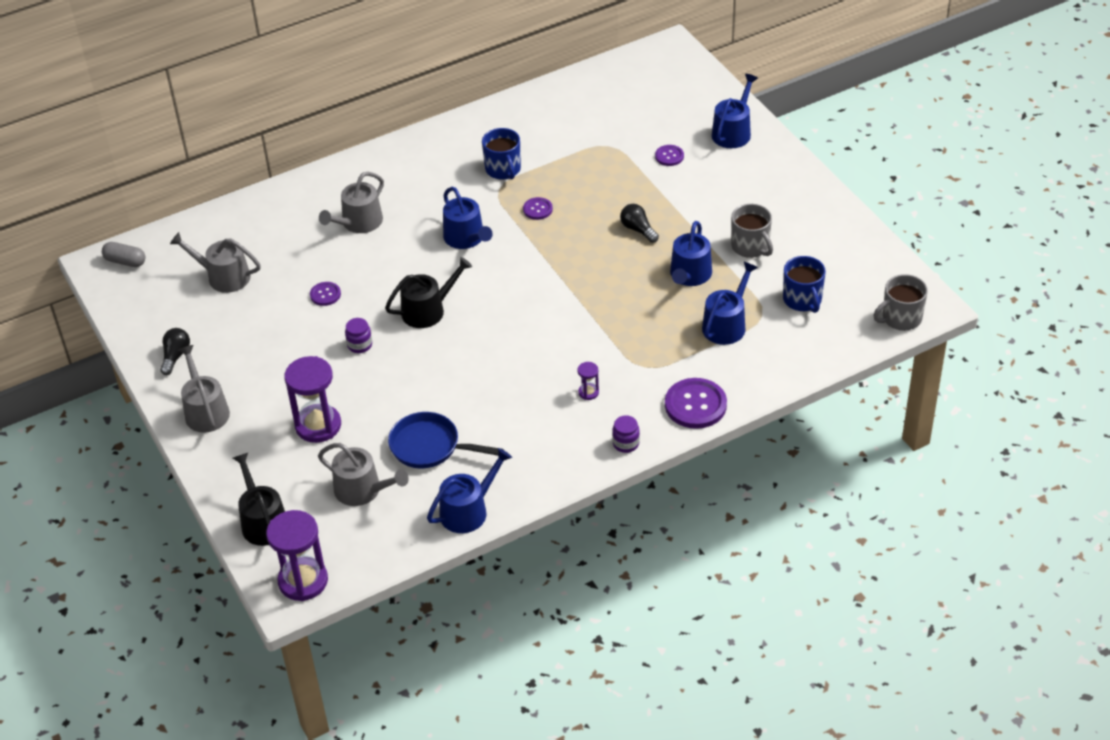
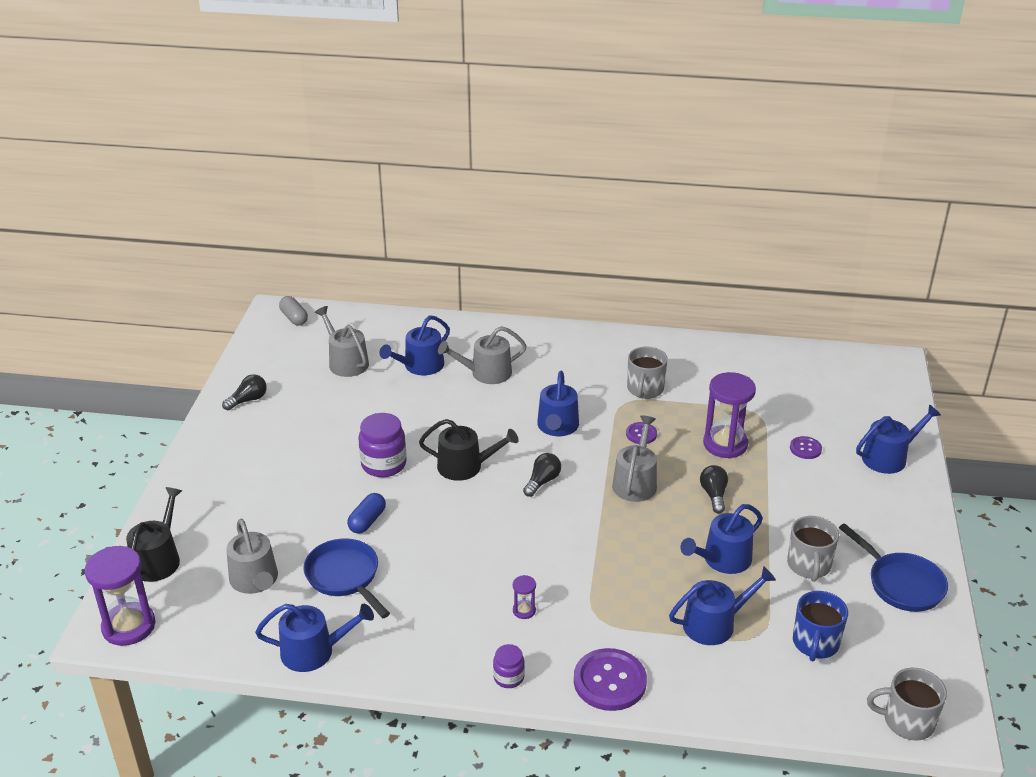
camera: 35 degrees right, 10 degrees down
grey watering can [178,345,230,433] -> grey watering can moved to [612,415,657,502]
purple hourglass [285,356,341,443] -> purple hourglass moved to [703,372,756,459]
purple button [310,282,341,306] -> none
purple jar [345,318,372,353] -> purple jar [358,413,407,477], size x1.78
blue mug [482,128,521,180] -> grey mug [627,347,668,399]
none -> blue capsule [347,493,386,534]
none -> blue watering can [379,315,450,375]
none -> black light bulb [523,453,561,497]
none -> blue pan [839,523,948,612]

